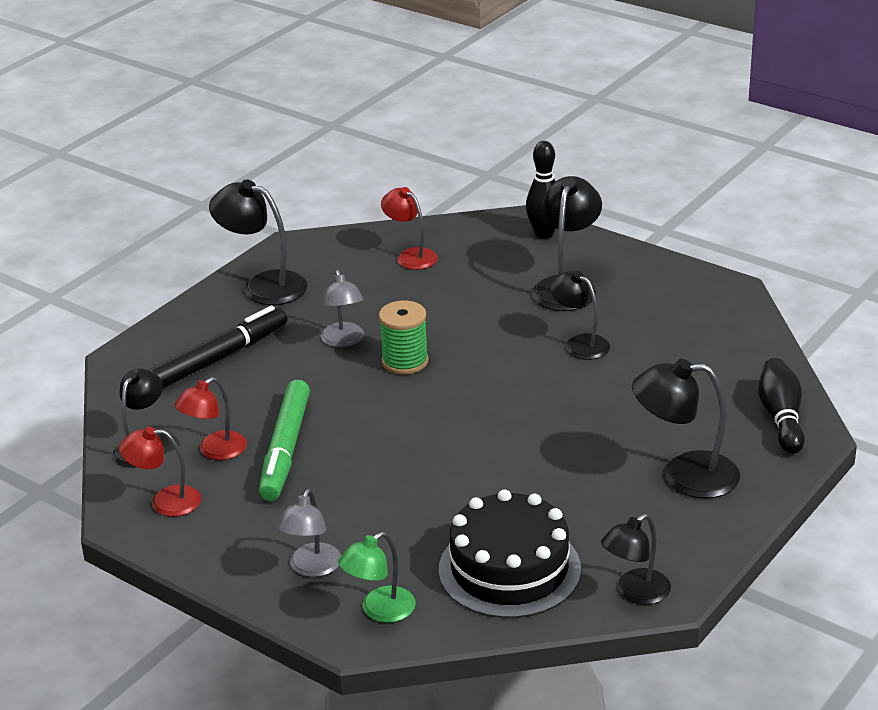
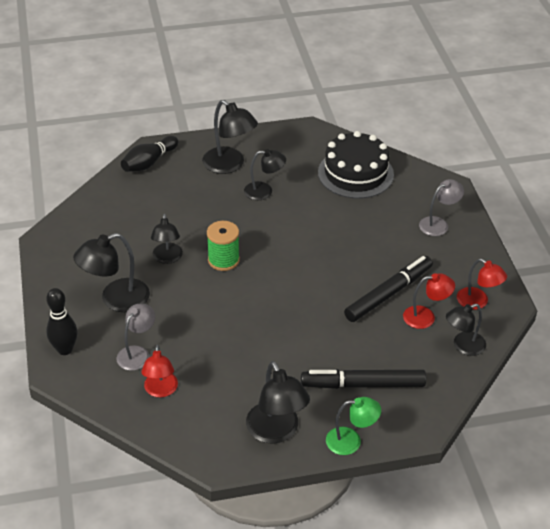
camera: 140 degrees left, 10 degrees up
green marker [259,380,310,501] -> black marker [344,256,433,322]
grey lamp [321,270,364,347] -> grey lamp moved to [117,304,155,371]
green lamp [338,532,416,623] -> green lamp moved to [326,397,381,455]
green spool [379,301,428,375] -> green spool moved to [207,221,240,271]
black lamp [601,514,671,605] -> black lamp moved to [244,149,286,200]

